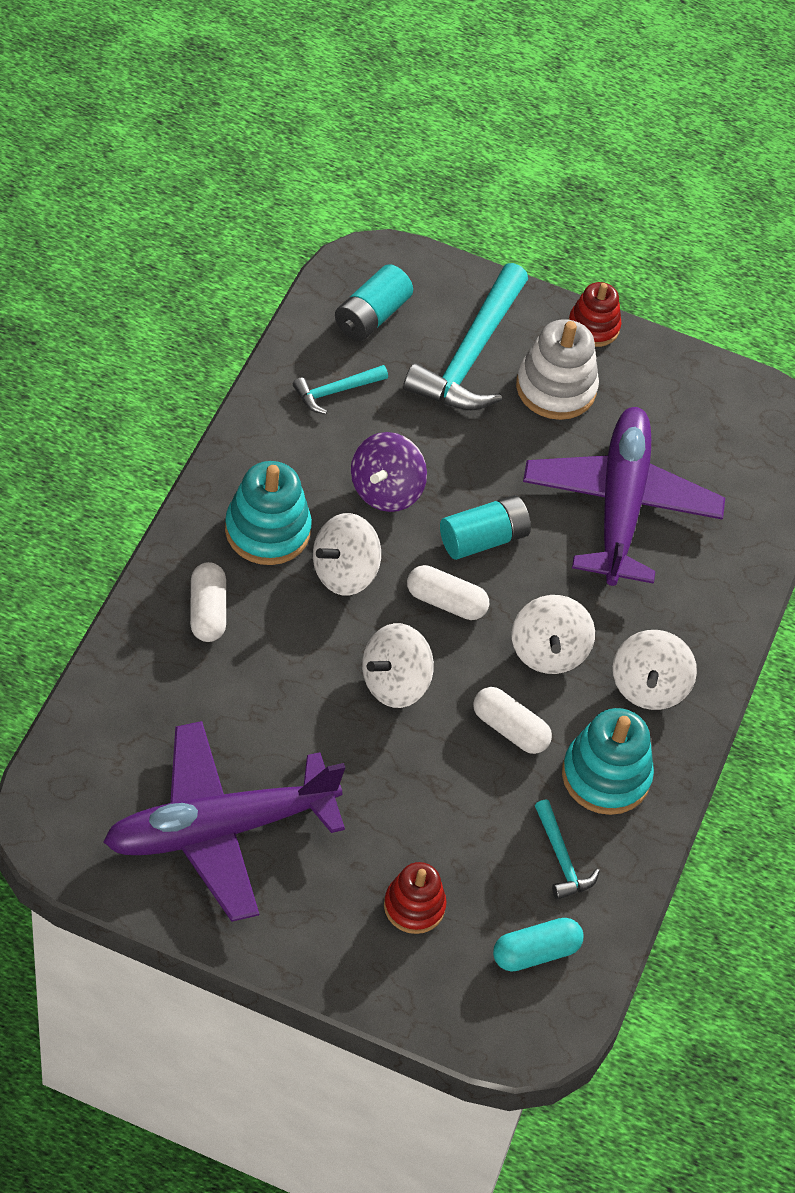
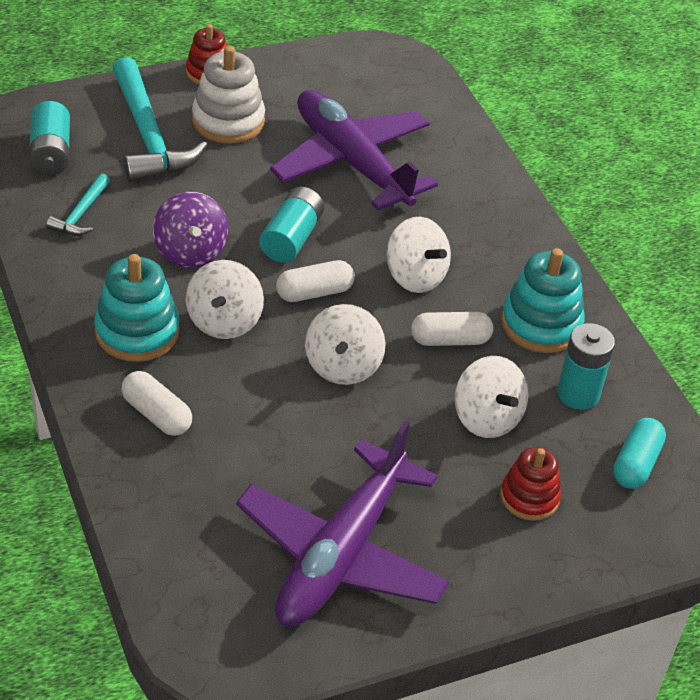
camera: 40 degrees left, 10 degrees down
turquoise hammer [535,799,600,900] -> turquoise battery [557,323,615,410]
white spinning top [613,630,697,710] -> white spinning top moved to [454,356,528,438]

